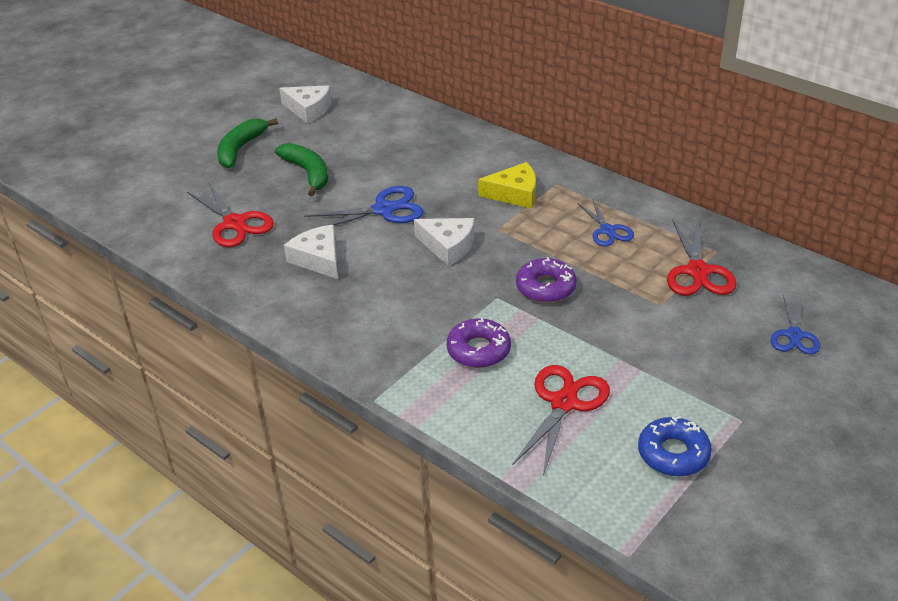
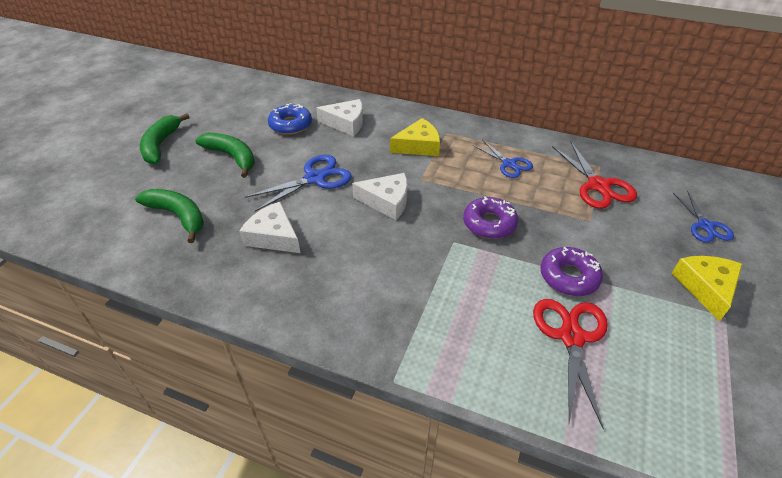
camera: 20 degrees left, 5 degrees up
red scissors [187,182,274,247] -> green banana [135,189,204,243]
white cheese [279,85,331,124] -> white cheese moved to [316,99,363,136]
purple donut [447,318,511,368] -> purple donut moved to [540,247,603,296]
blue donut [638,416,712,476] -> blue donut moved to [268,103,312,135]
none -> yellow cheese [672,256,742,321]

